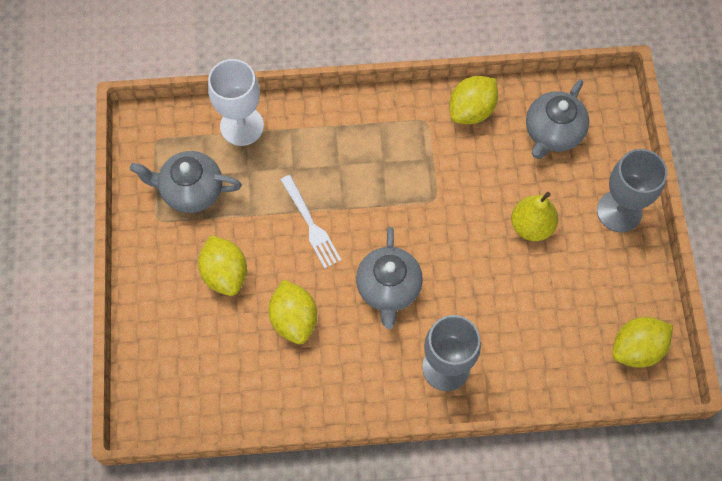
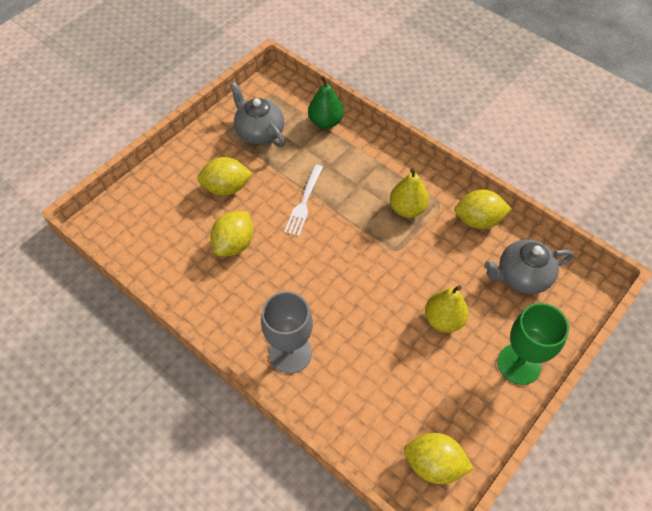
camera: 45 degrees right, 10 degrees down
yellow lemon [198,235,247,296] -> yellow lemon turned 60 degrees clockwise [197,157,253,196]
white goblet [208,59,264,146] -> green pear [308,76,344,129]
grey teapot [356,227,423,329] -> none
grey goblet [597,149,667,232] -> green goblet [497,303,569,385]
none -> yellow pear [390,169,429,218]

